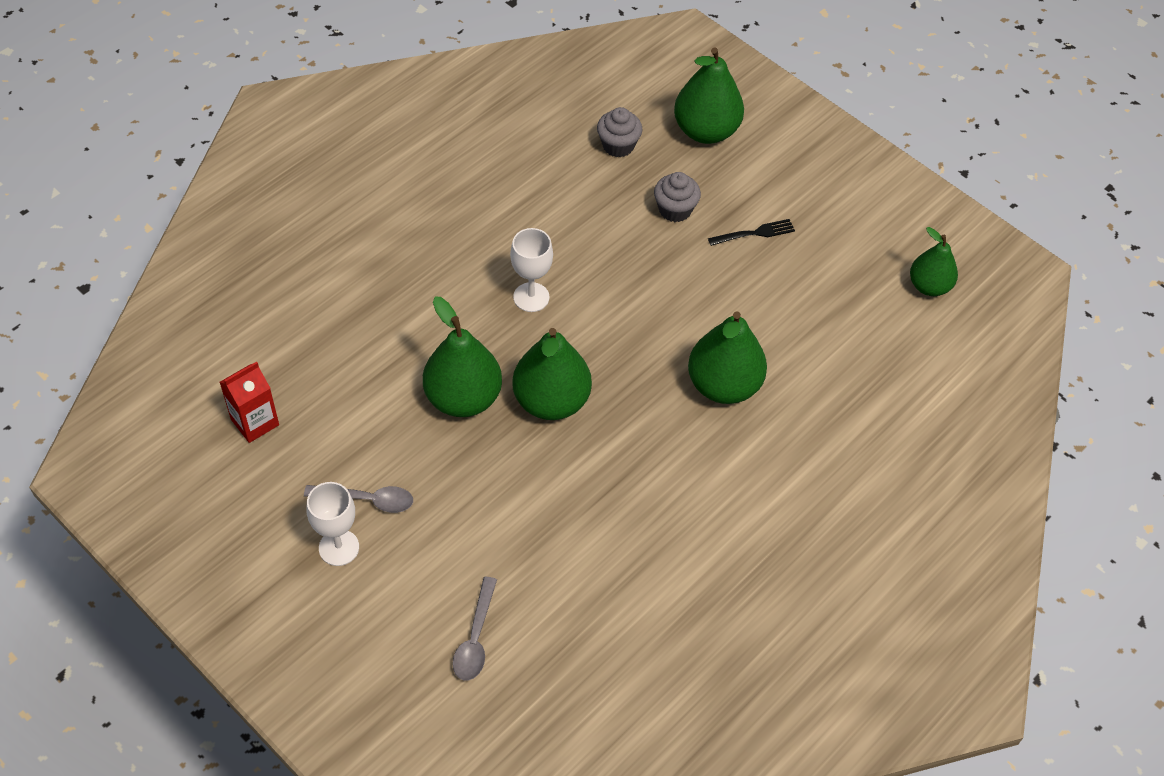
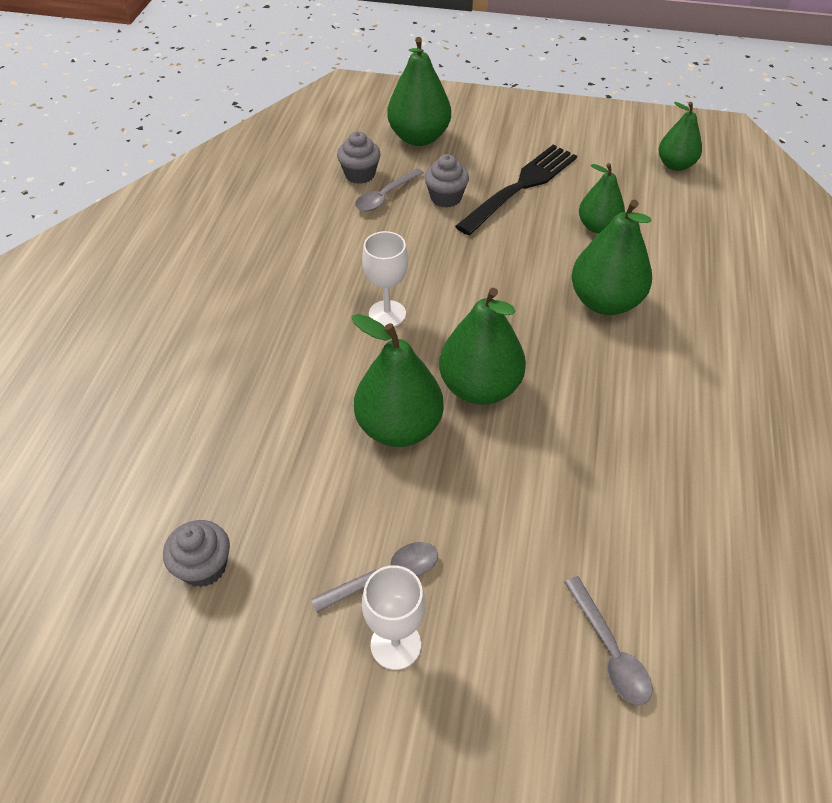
camera: 30 degrees left, 5 degrees down
red carton [220,361,279,443] -> grey cupcake [163,520,230,587]
black fork [708,219,795,246] -> black fork [455,145,577,235], size x2.09
none -> grey spoon [355,168,424,212]
none -> green pear [579,163,625,234]

